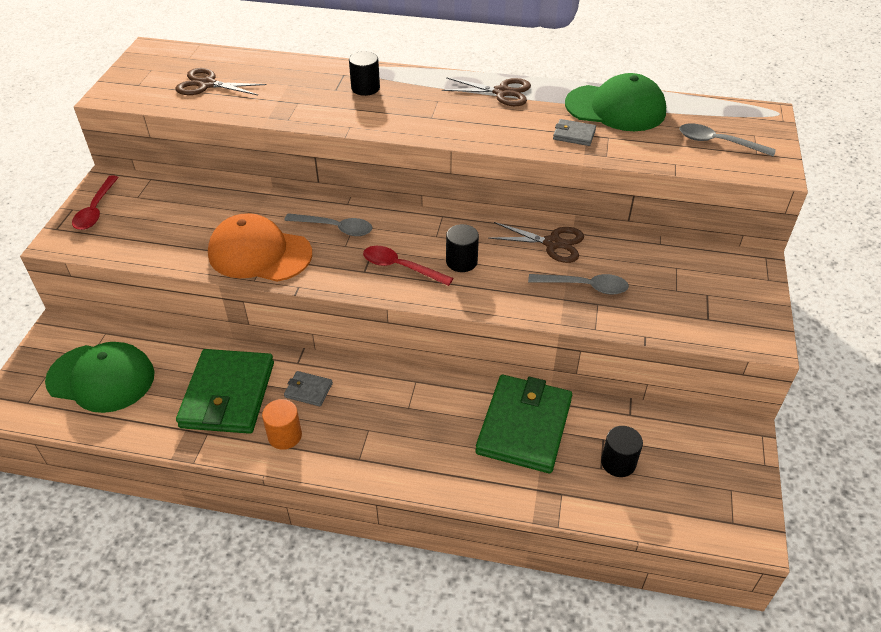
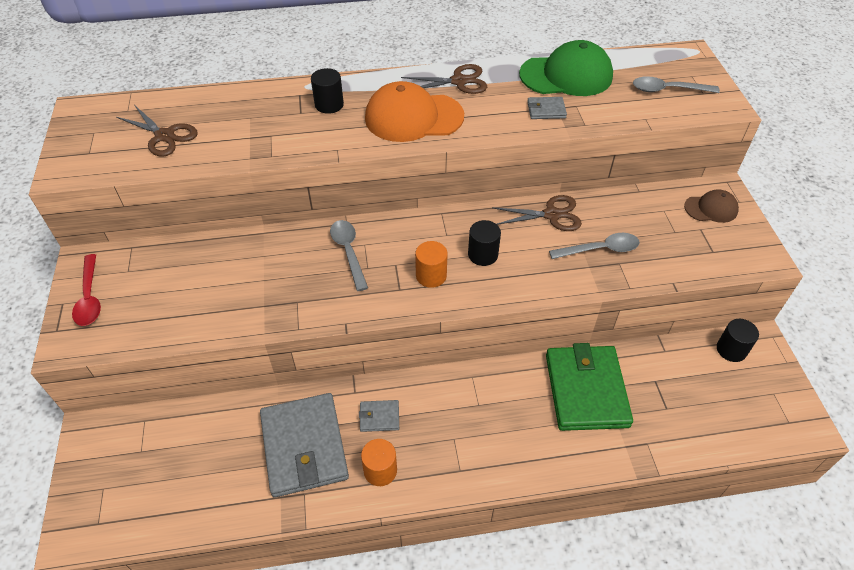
camera: 20 degrees left, 5 degrees up
green cap [45,342,155,413] -> none
brown scissors [175,68,266,95] -> brown scissors turned 135 degrees counterclockwise [116,105,198,157]
green wallet [176,349,274,434] -> grey wallet [260,393,349,497]
orange cap [208,213,312,282] -> orange cap moved to [365,81,464,142]
grey spoon [284,213,373,236] -> grey spoon turned 105 degrees counterclockwise [330,220,368,291]
red spoon [363,246,453,286] -> orange cylinder [415,241,448,288]
black cylinder [601,426,643,477] -> black cylinder moved to [717,319,759,362]
none -> brown cap [684,189,739,223]

